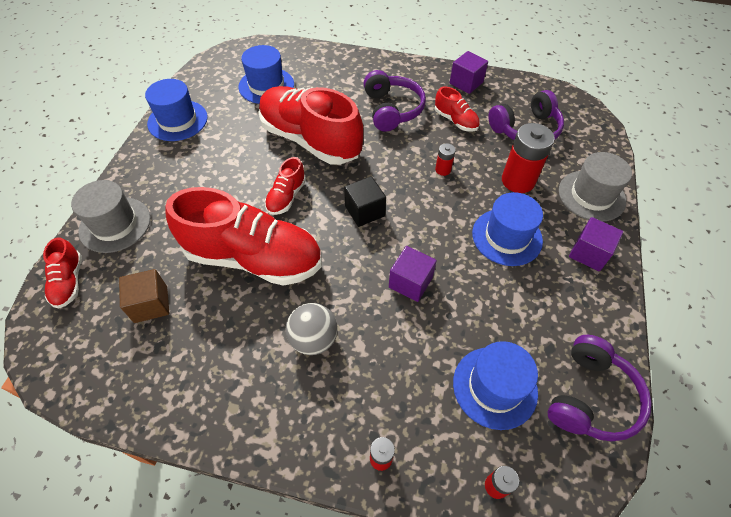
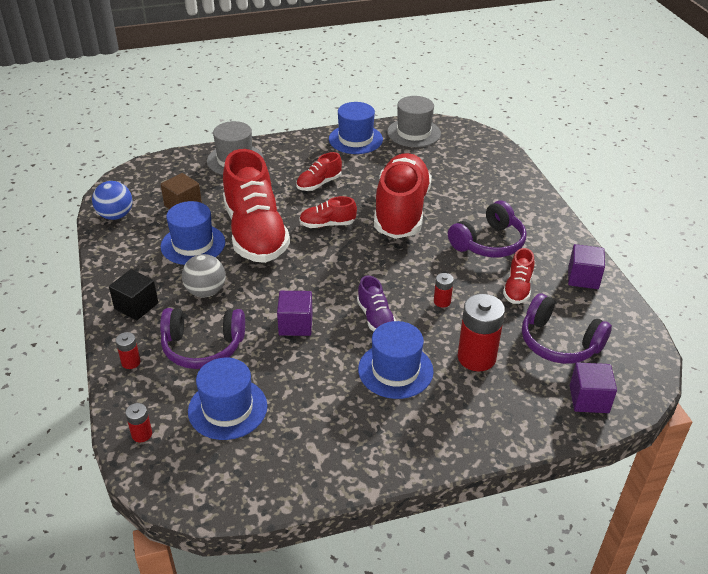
camera: 60 degrees right, 15 degrees down
red shoe [43,237,82,308] -> red shoe moved to [296,152,342,191]
blue hat [238,45,294,104] -> blue hat moved to [161,201,225,265]
black cube [344,176,386,227] -> black cube moved to [109,269,158,320]
purple headphones [548,335,652,442] -> purple headphones moved to [160,308,245,369]
grey hat [559,152,632,222] -> grey hat moved to [387,96,441,147]
purple cube [569,217,623,271] -> purple cube moved to [570,363,617,413]
none -> blue ball [92,181,133,220]
none -> purple shoe [357,275,396,331]

